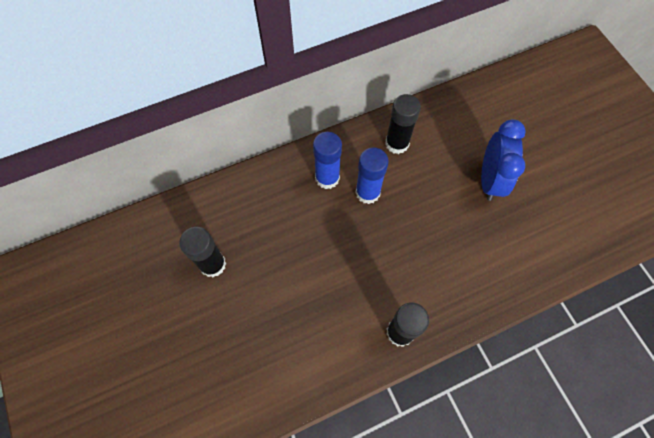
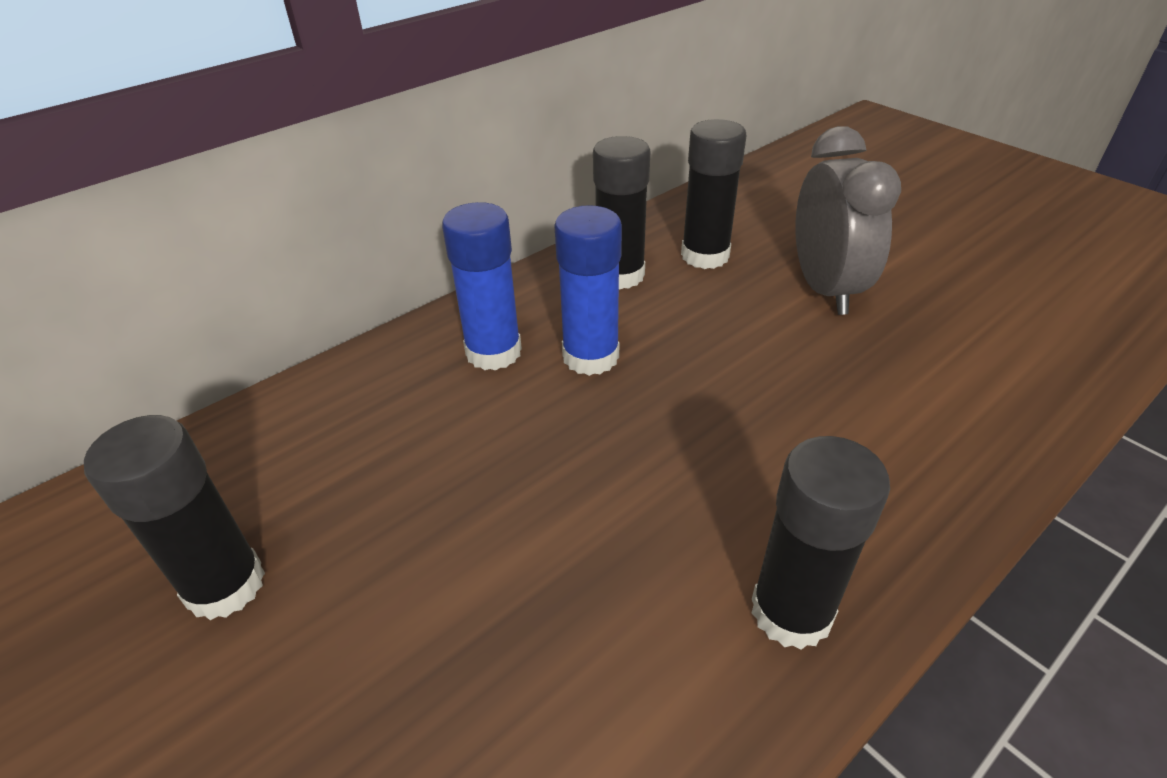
camera: 15 degrees left, 25 degrees down
blue clock [481,119,525,201] -> grey clock [795,126,901,315]
none -> black glue stick [681,119,746,269]

